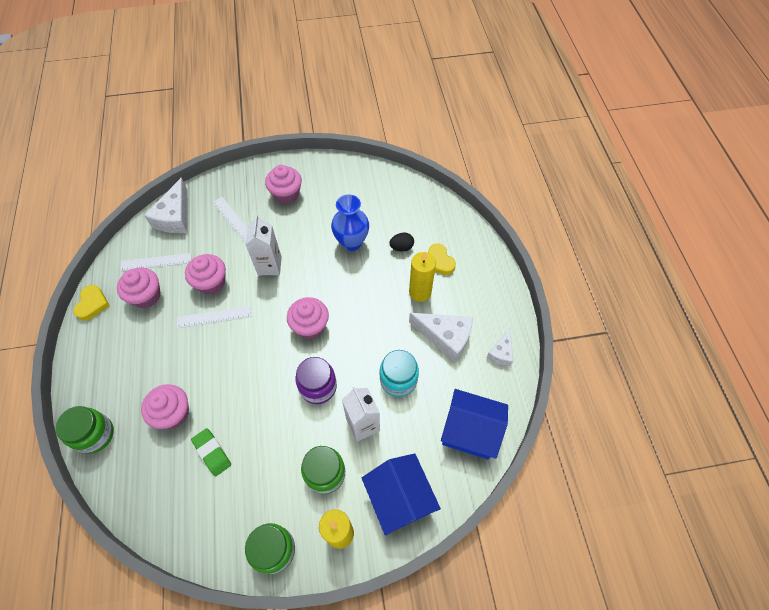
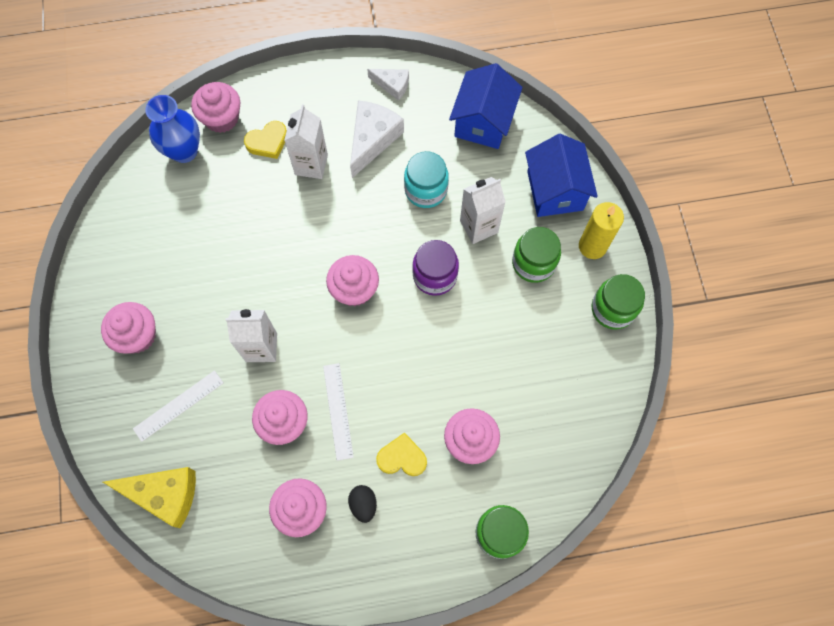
camera: 90 degrees left, 10 degrees up
yellow heart [73,285,110,321] -> yellow heart moved to [376,432,427,476]
white ruler [120,253,191,271] -> none
white cheese [144,177,188,233] -> yellow cheese [103,467,196,528]
green eraser [191,428,231,476] -> none
blue vase [331,194,369,251] -> blue vase moved to [145,95,200,163]
blue house [362,453,441,536] -> blue house turned 75 degrees counterclockwise [525,134,598,217]
black egg [389,232,414,252] -> black egg moved to [348,485,377,523]
yellow candle [409,252,436,302] -> white carton [284,104,328,179]
none -> pink cupcake [191,82,240,133]

